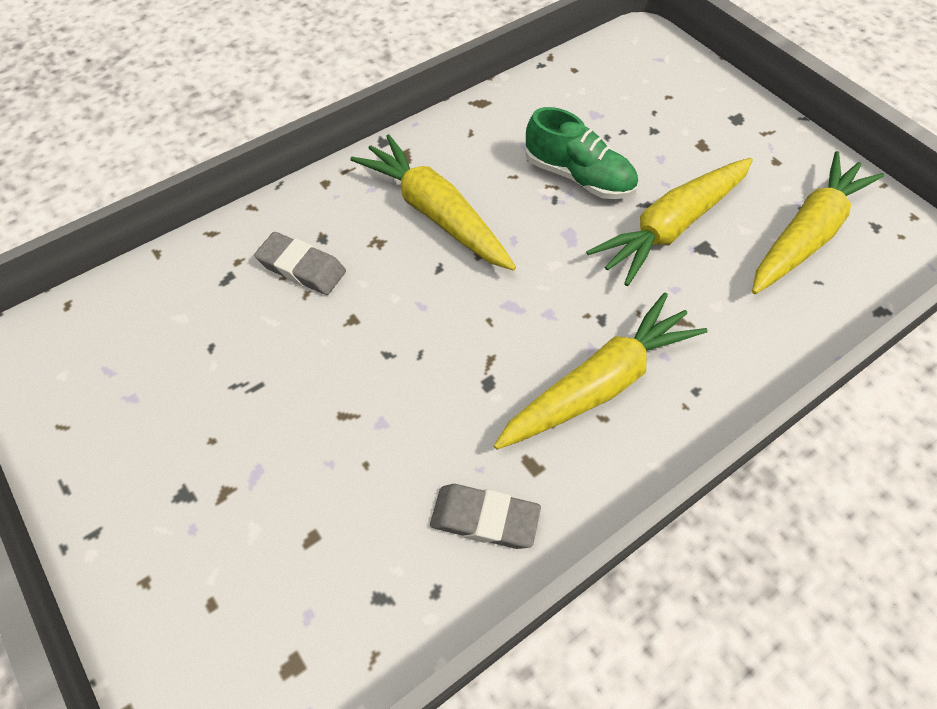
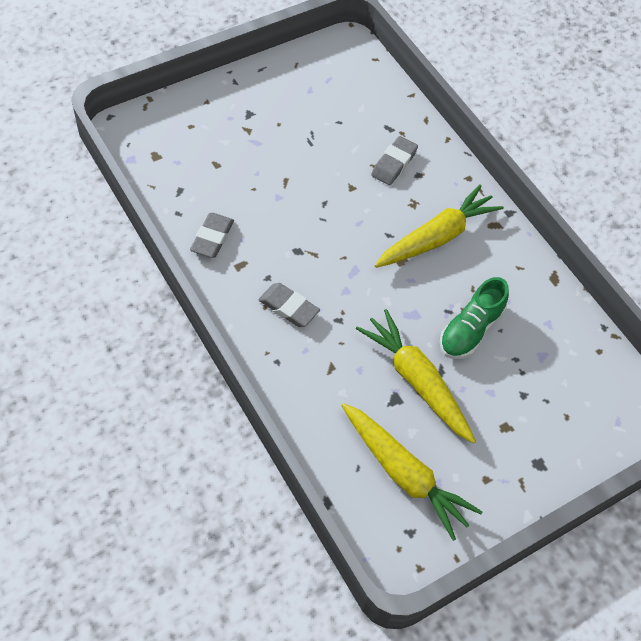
camera: 90 degrees right, 0 degrees up
yellow carrot [494,293,708,450] -> grey eraser [258,283,320,327]

